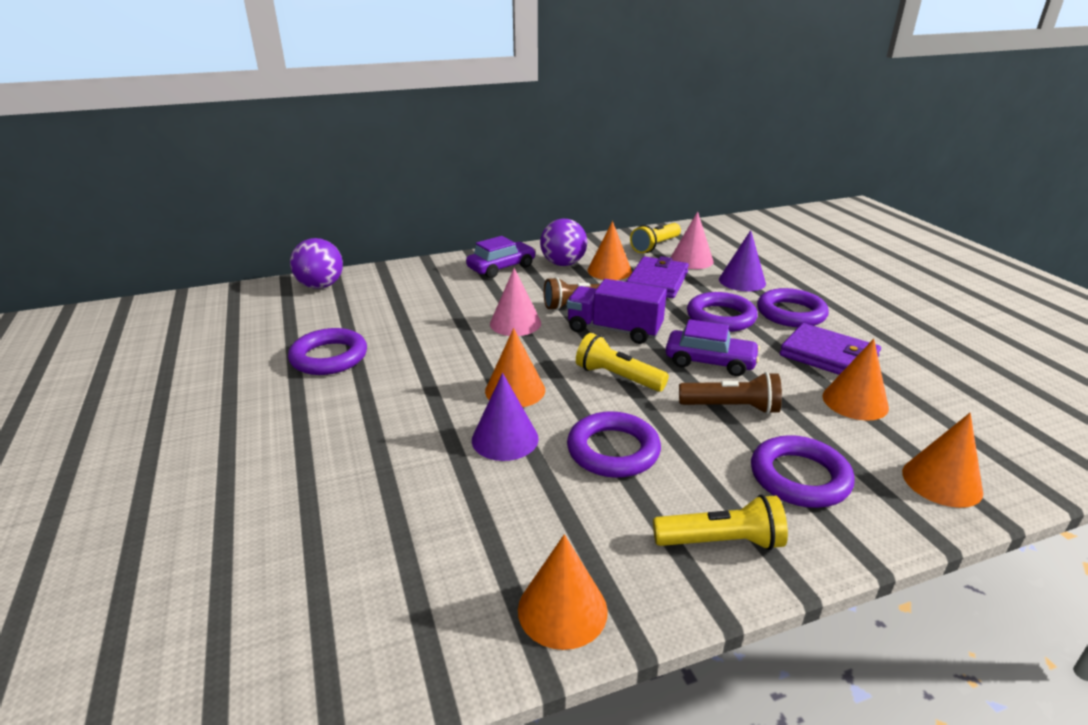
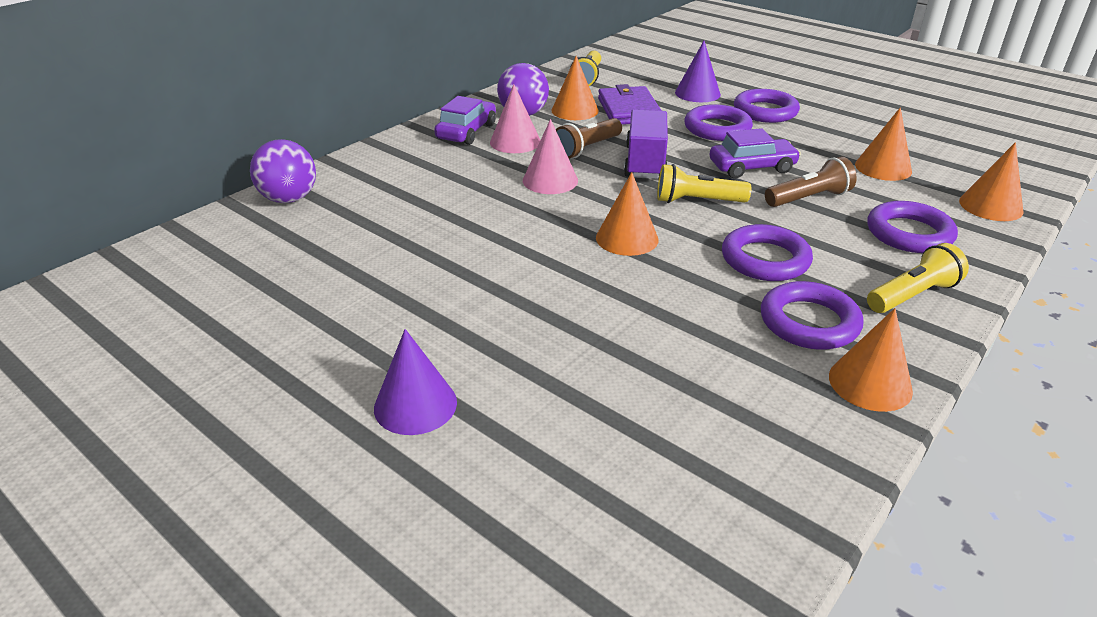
camera: 30 degrees left, 5 degrees up
purple ring [288,328,367,375] -> purple ring moved to [761,281,863,350]
purple cone [472,373,539,461] -> purple cone moved to [374,329,457,435]
purple truck [567,279,667,344] -> purple truck turned 105 degrees clockwise [624,110,668,179]
pink cone [670,211,714,269] -> pink cone moved to [490,84,540,153]
purple wallet [780,323,881,375] -> none

